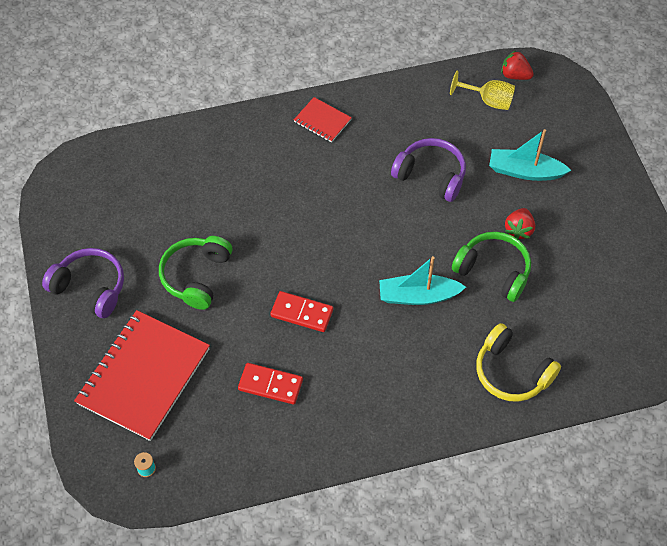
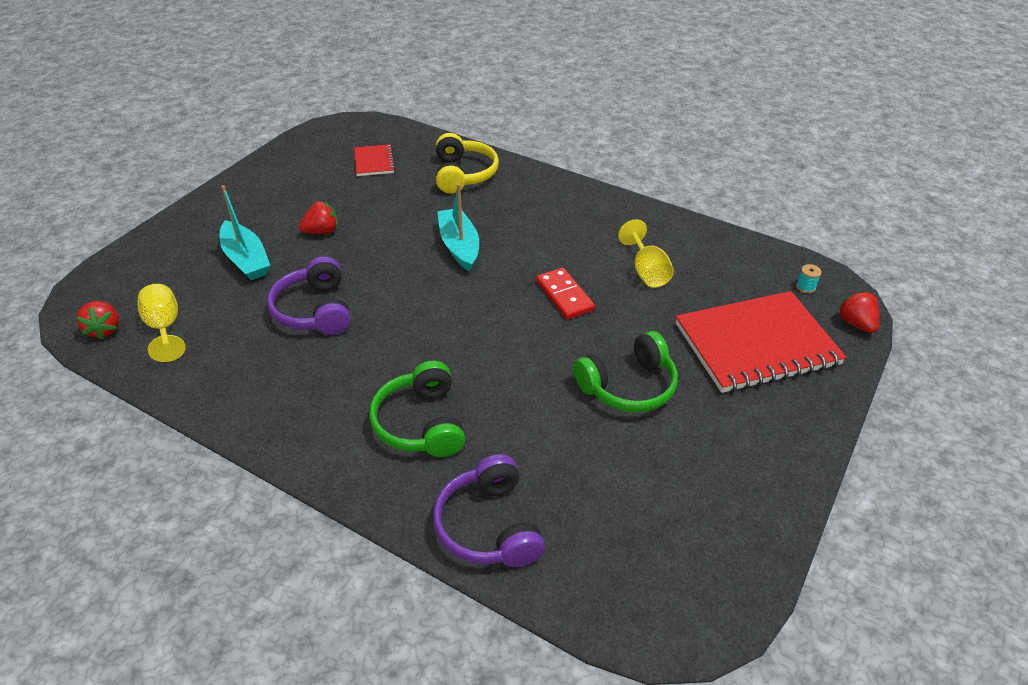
camera: 135 degrees left, 15 degrees down
purple headphones [42,248,124,318] -> purple headphones moved to [433,454,545,567]
red domino [238,363,303,404] -> yellow goblet [618,219,674,288]
red notebook [294,97,352,143] -> red notebook moved to [354,144,395,176]
turquoise boat [379,256,466,305] -> turquoise boat turned 150 degrees counterclockwise [437,183,479,272]
green headphones [452,232,531,302] -> green headphones moved to [369,361,465,457]
none -> red strawberry [838,291,880,333]

